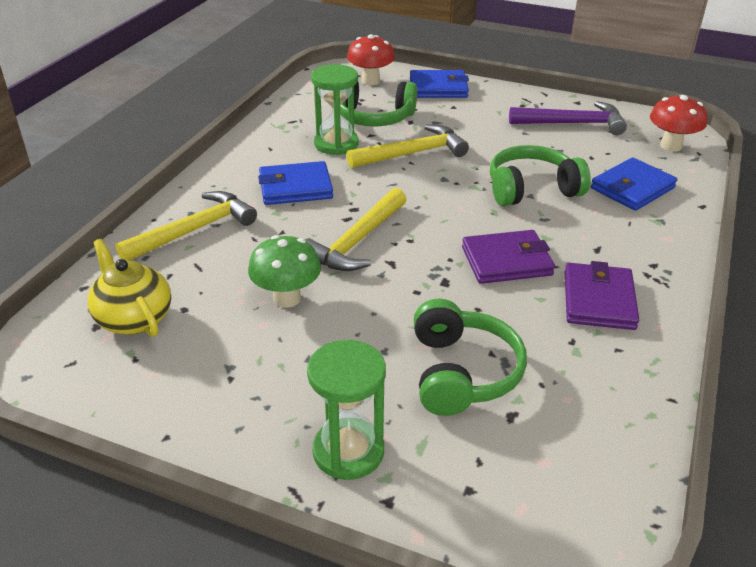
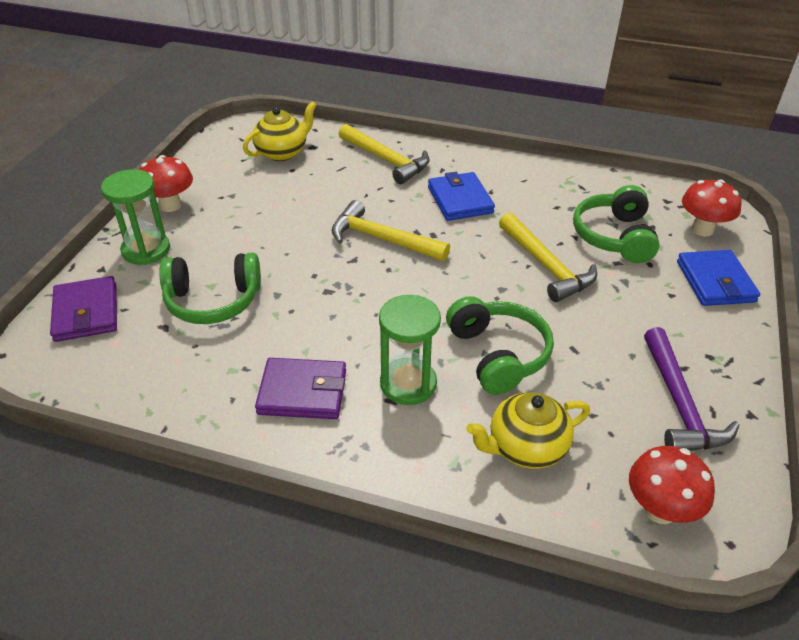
camera: 85 degrees right, 5 degrees up
green mushroom [248,235,321,308] -> none
green hourglass [311,64,359,155] -> green hourglass moved to [379,295,441,405]
purple wallet [462,230,555,284] -> purple wallet moved to [50,276,117,342]
blue wallet [591,157,677,211] -> yellow teapot [467,392,590,469]
none -> red mushroom [139,155,193,212]

